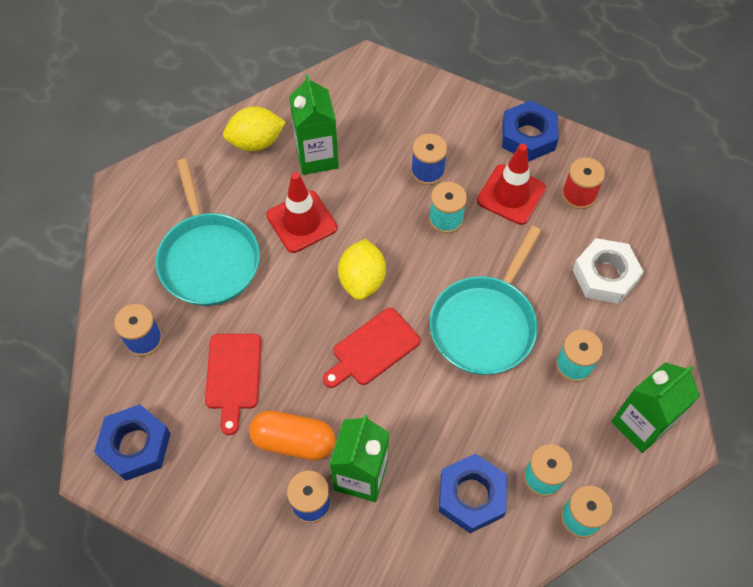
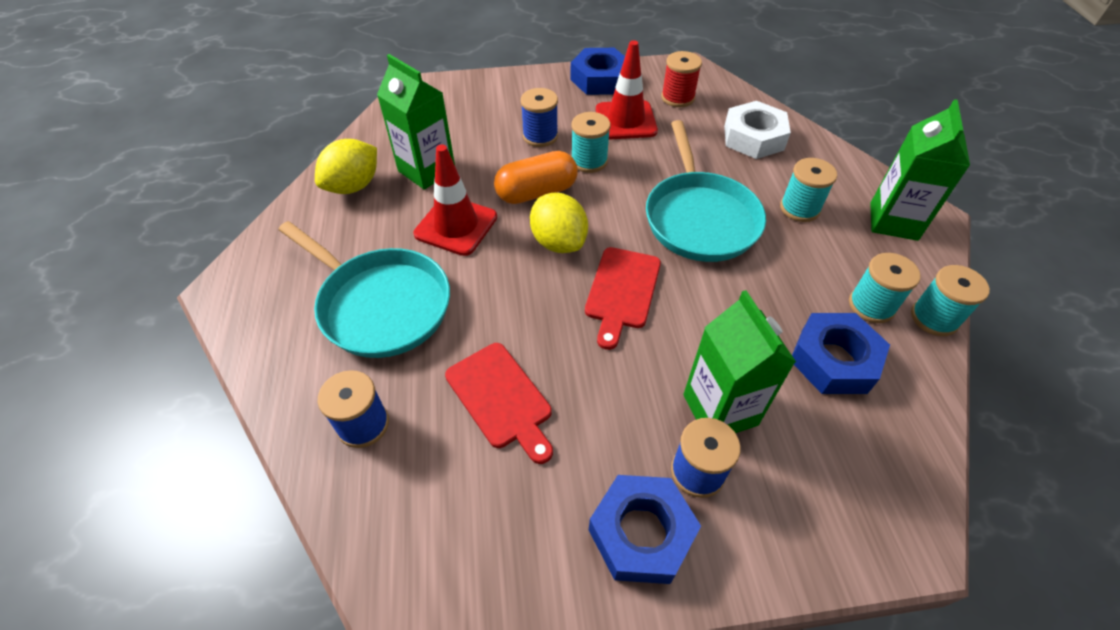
camera: 35 degrees left, 10 degrees down
blue nut [94,404,171,481] -> blue nut moved to [589,475,701,584]
orange capsule [249,410,335,460] -> orange capsule moved to [494,151,578,204]

